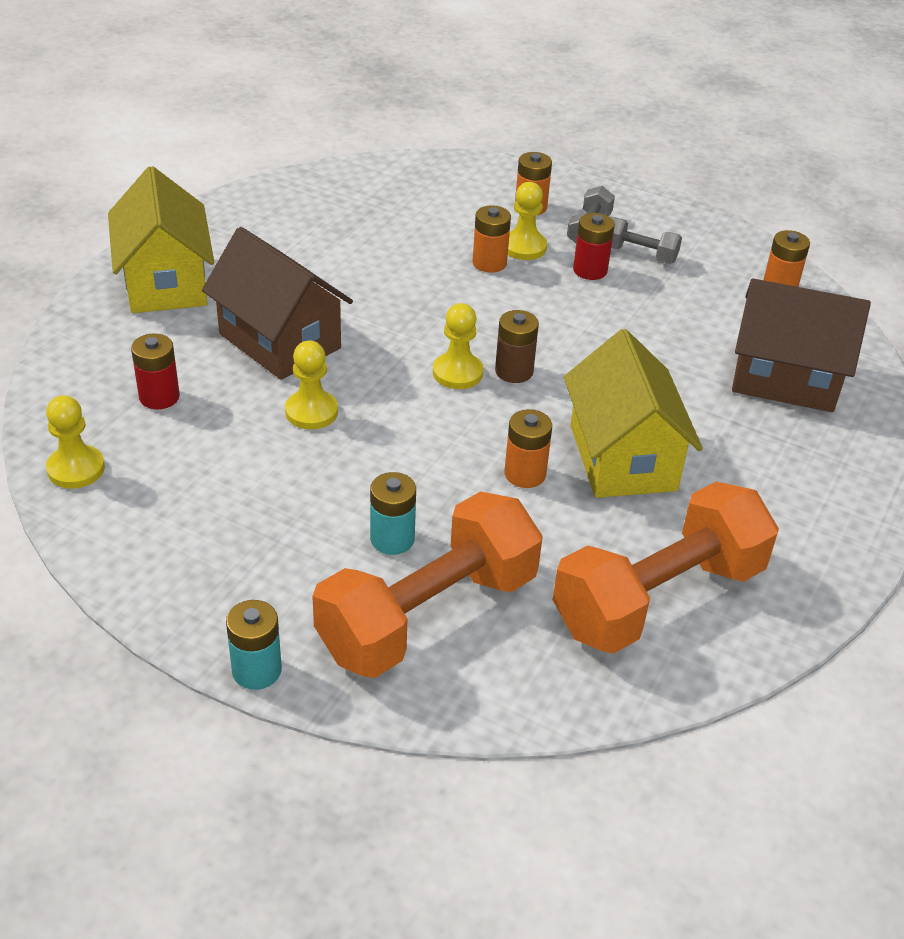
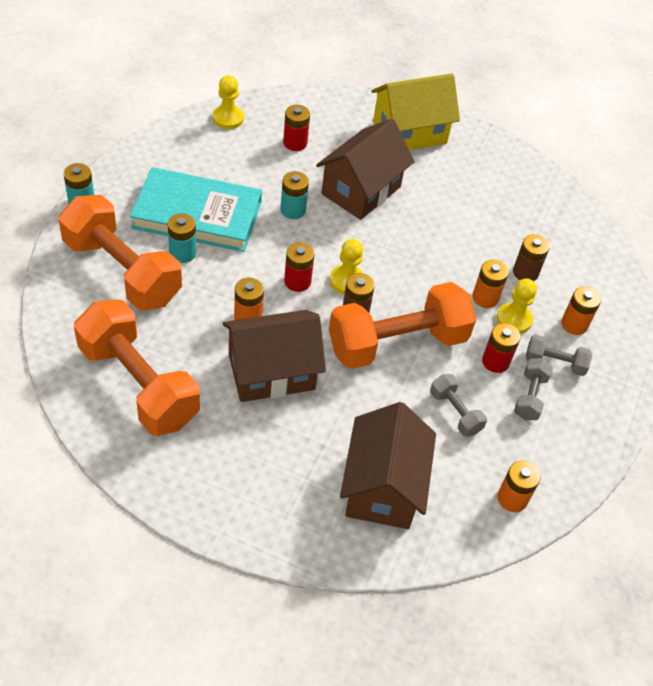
camera: 80 degrees right, 10 degrees up
yellow pawn [285,340,338,430] -> turquoise battery [281,171,309,219]
yellow house [564,329,703,498] -> brown house [223,310,326,402]
none -> turquoise book [130,167,262,252]
none -> red battery [284,242,315,292]
none -> orange dumbbell [329,282,476,369]
none -> grey dumbbell [430,374,487,437]
none -> brown battery [513,234,550,281]

